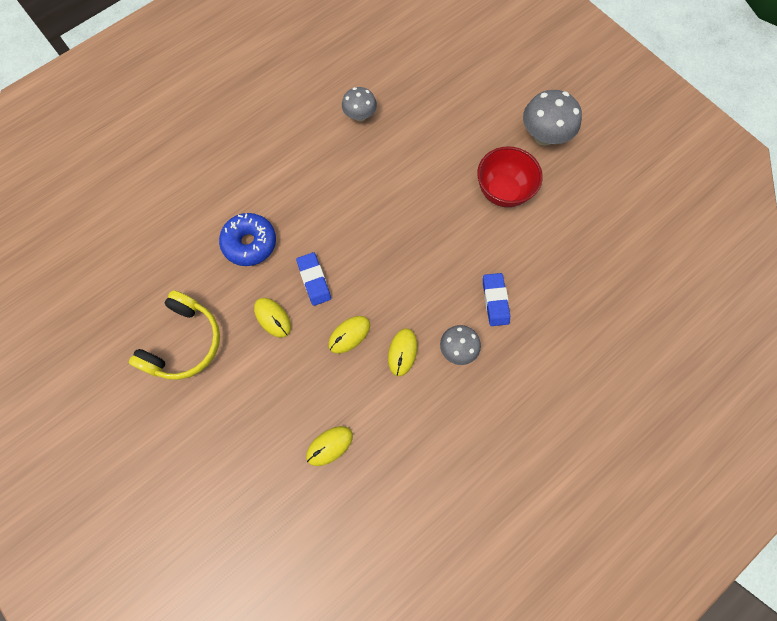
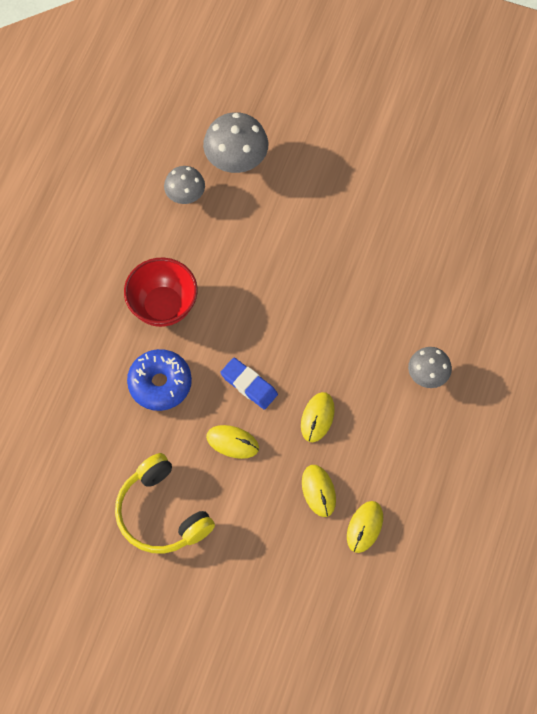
camera: 30 degrees left, 5 degrees down
yellow headphones [129,290,220,380] -> yellow headphones turned 150 degrees clockwise [115,453,215,554]
yellow mouse [388,328,417,376] -> yellow mouse moved to [302,465,336,517]
red bowl [477,146,543,207] -> red bowl moved to [124,258,198,327]
blue eraser [483,273,510,326] -> none
grey mushroom [523,90,582,146] -> grey mushroom moved to [203,112,268,173]

